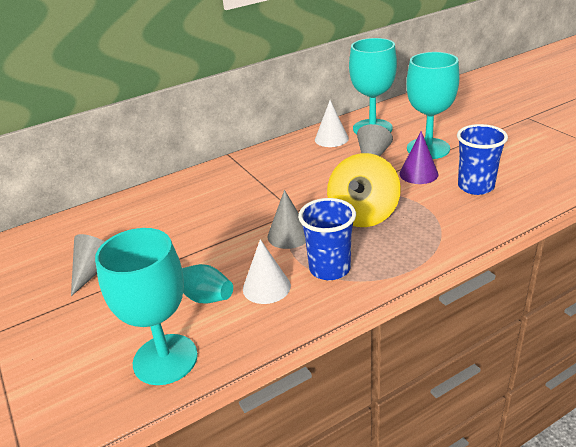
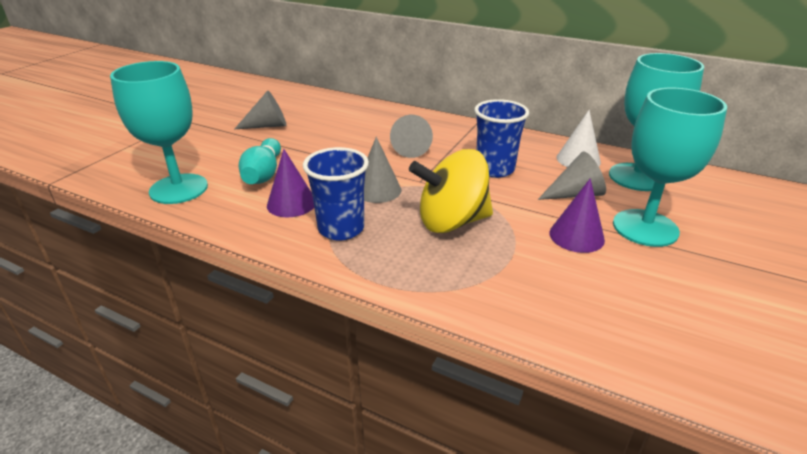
camera: 55 degrees right, 0 degrees up
white cone [243,239,291,304] -> purple cone [267,149,314,218]
blue cup [457,124,508,195] -> blue cup moved to [474,99,529,178]
none -> grey cone [390,115,433,158]

